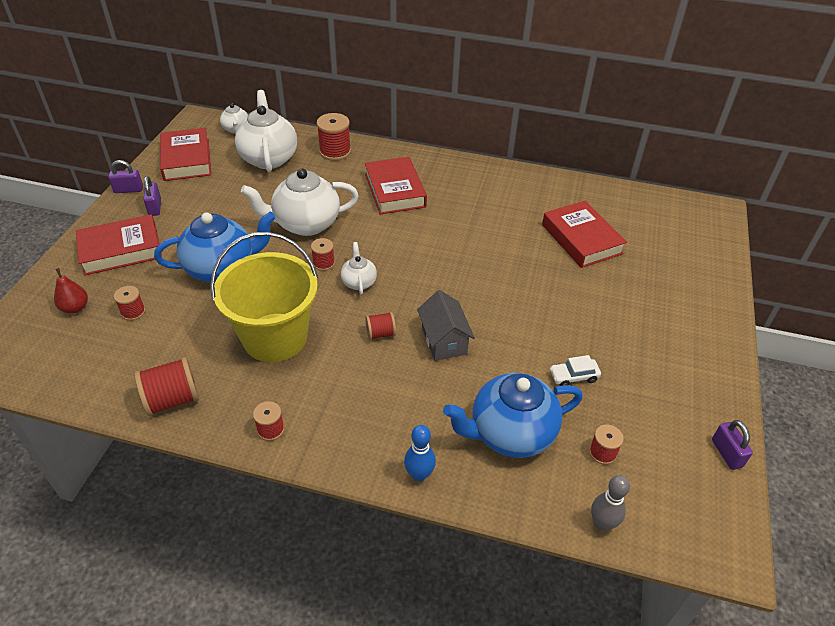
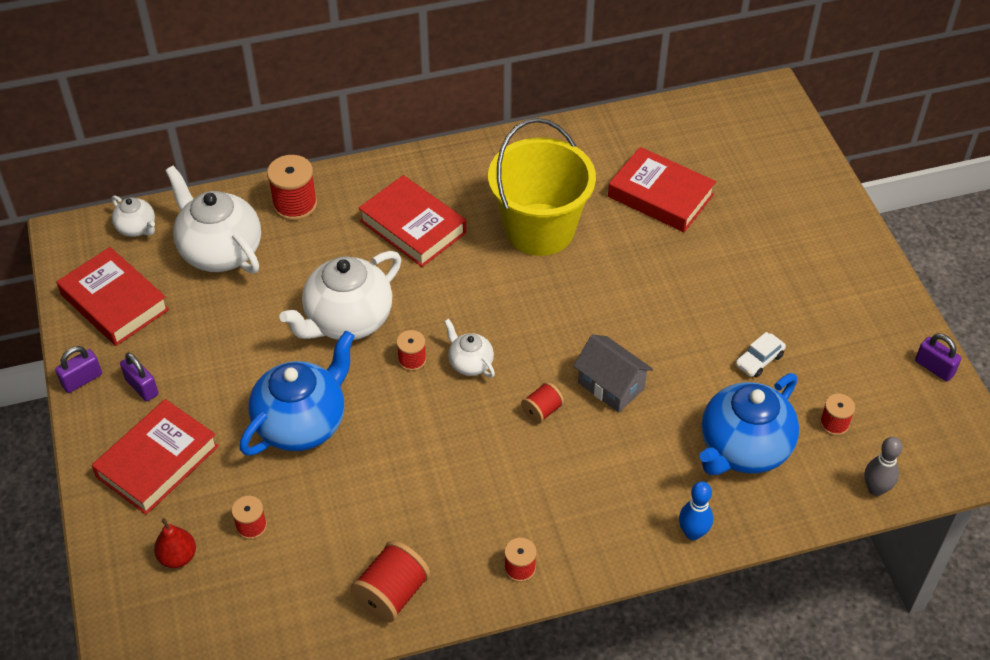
camera: 30 degrees left, 5 degrees up
yellow bucket [210,232,318,362] -> yellow bucket moved to [488,118,596,256]

